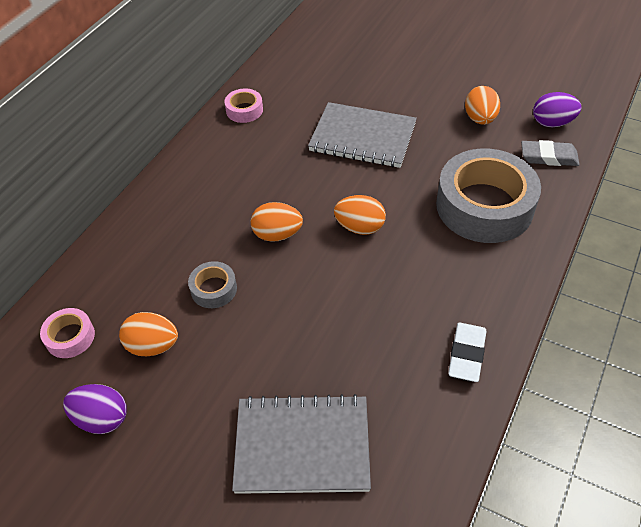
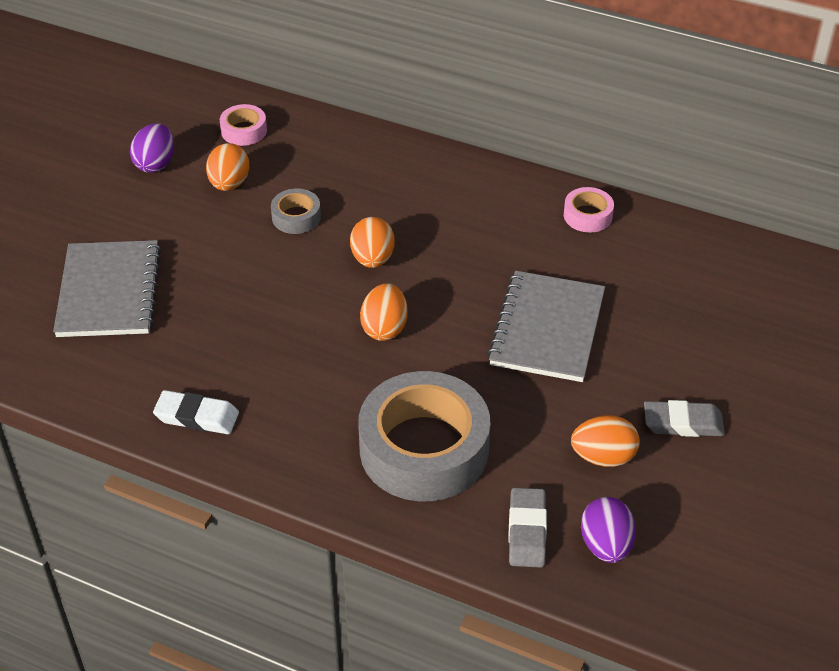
camera: 85 degrees right, 5 degrees down
none -> grey eraser [644,400,725,437]

